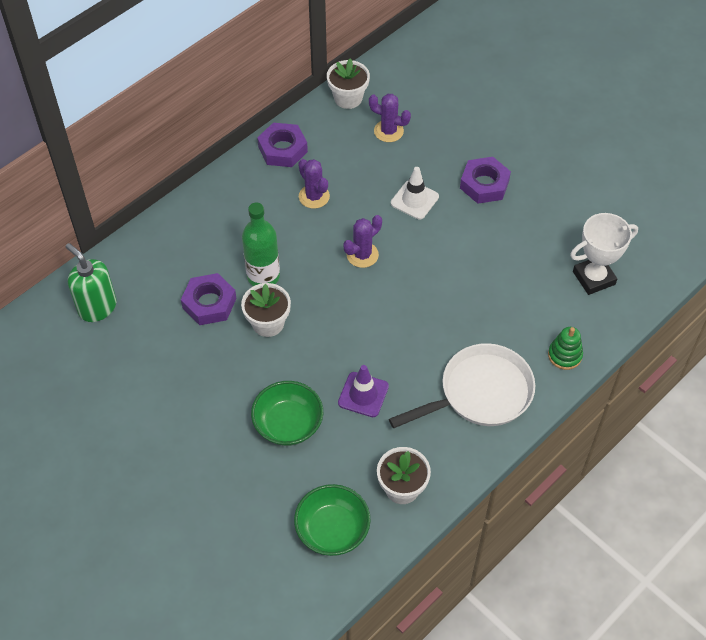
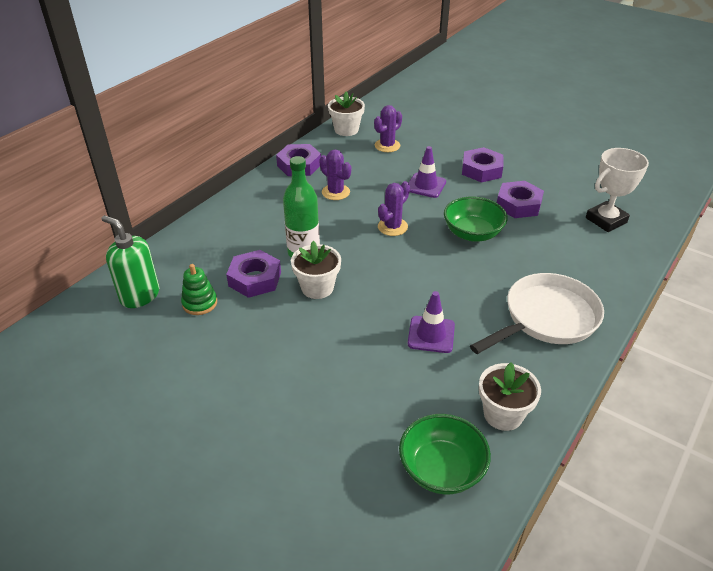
camera: 10 degrees left, 15 degrees down
green bowl [251,381,323,446] -> green bowl moved to [444,197,508,241]
purple cactus [369,94,411,142] -> purple cactus turned 60 degrees counterclockwise [374,105,402,152]
white traffic cone [391,167,439,219] -> purple traffic cone [408,146,446,198]
green stacking toy [548,327,583,370] -> green stacking toy moved to [181,264,217,315]
none -> purple nut [497,181,544,218]

